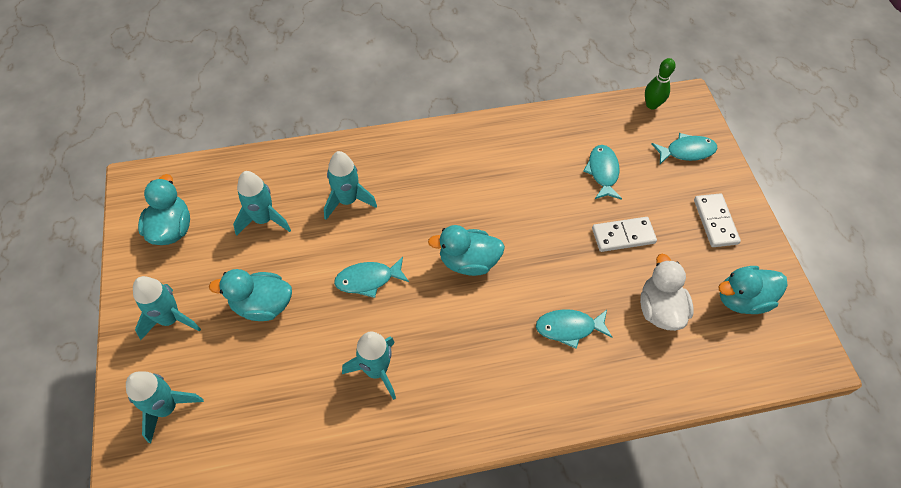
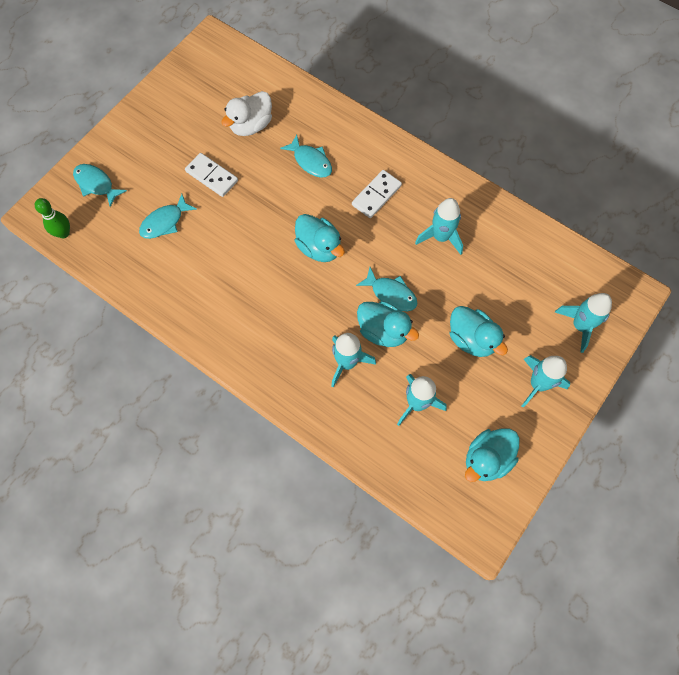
camera: 130 degrees left, 10 degrees up
white domino [694,193,741,247] -> white domino moved to [352,170,402,218]
turquoise duck [718,266,788,314] -> turquoise duck moved to [357,301,419,347]

